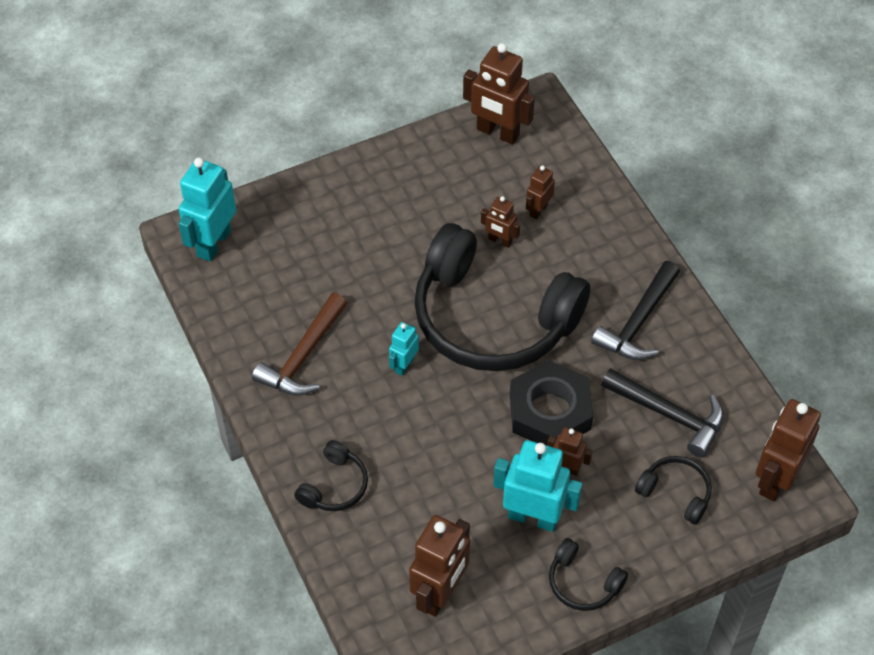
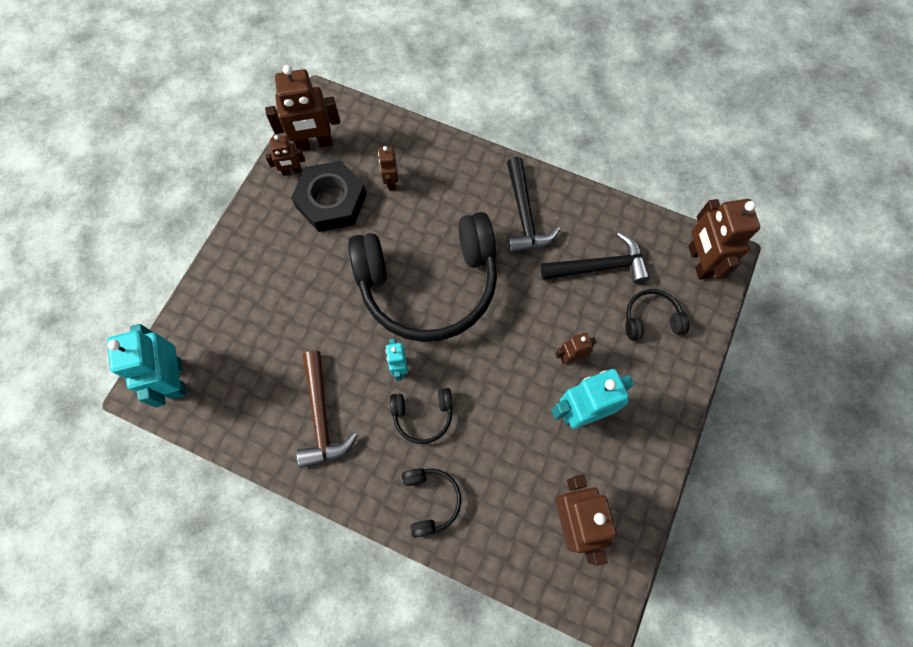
camera: 40 degrees left, 15 degrees up
brown robot [481,196,520,248] -> brown robot moved to [265,135,305,176]
black nut [510,360,593,446] -> black nut moved to [291,161,367,232]
black headphones [549,538,628,611] -> black headphones moved to [390,388,453,444]

